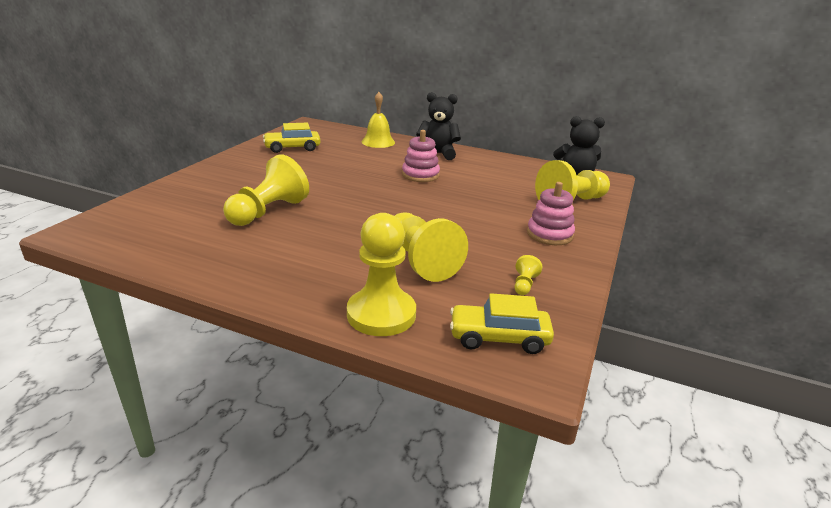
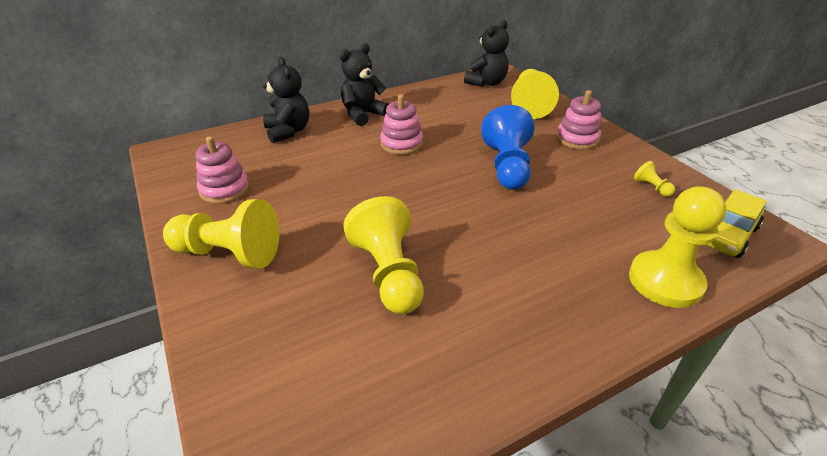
camera: 50 degrees left, 10 degrees up
yellow car [263,123,321,153] -> pink stacking toy [196,136,249,204]
yellow bell [362,92,395,148] -> black teddy bear [263,57,309,143]
yellow pawn [395,213,468,282] -> yellow pawn moved to [163,199,279,269]
none -> blue pawn [481,105,534,190]

